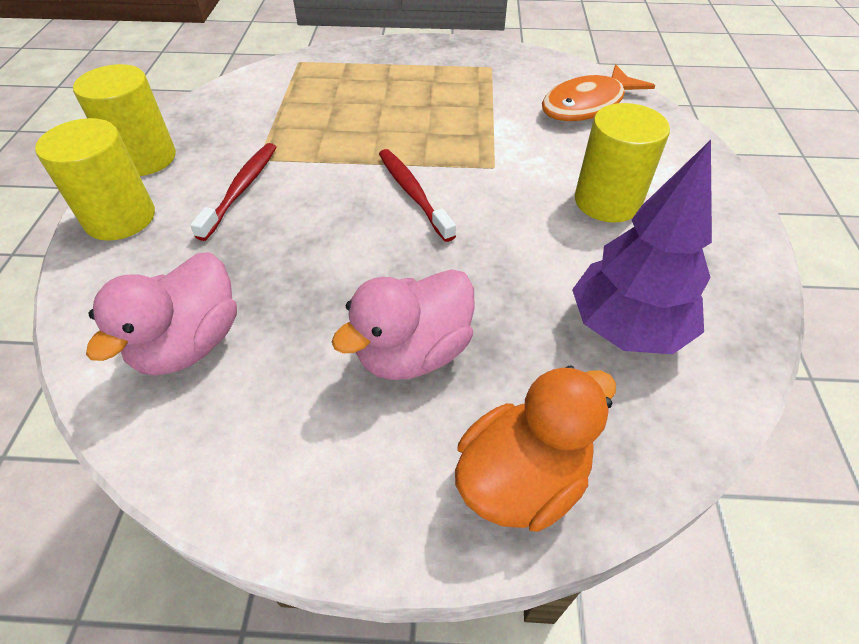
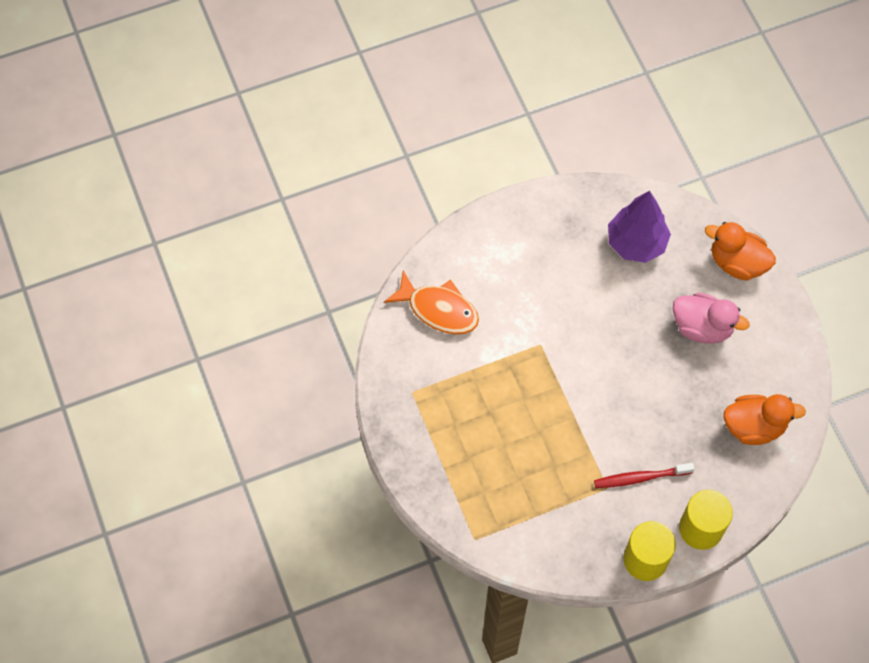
camera: 115 degrees left, 15 degrees up
pink duck [86,252,237,376] -> orange duck [723,394,806,445]
red toothbrush [379,149,456,242] -> none
yellow cylinder [575,103,670,223] -> none

